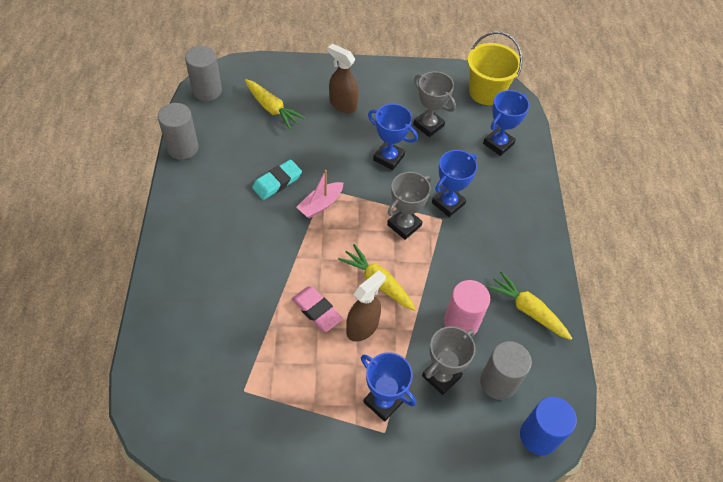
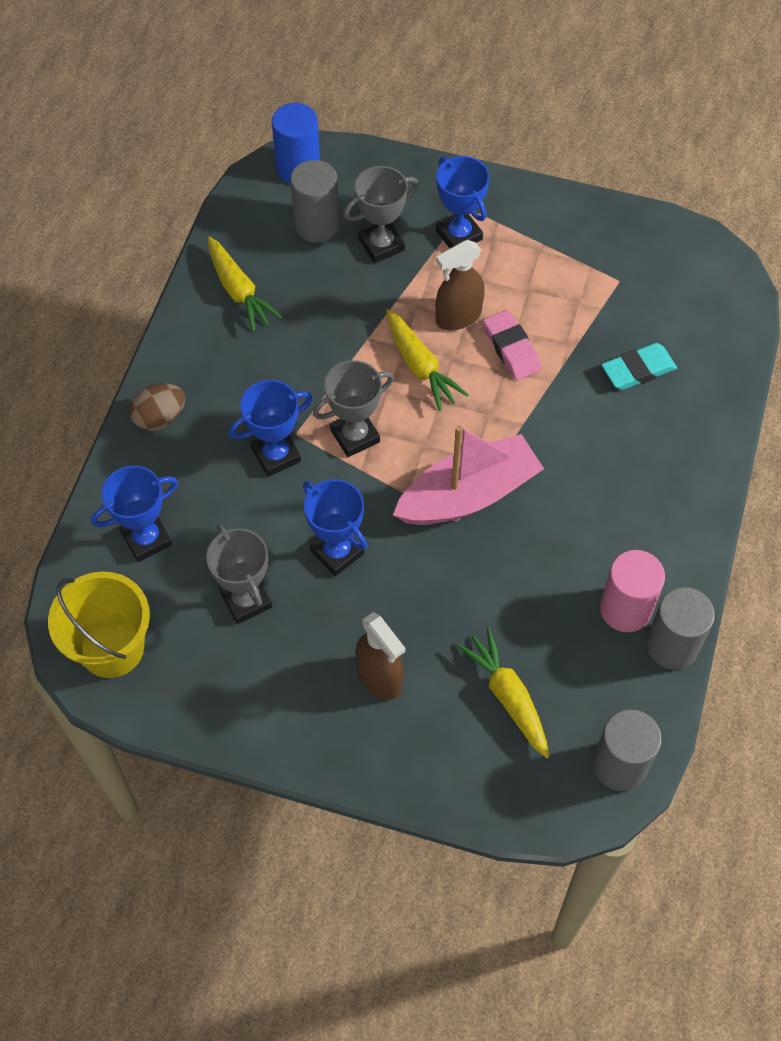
camera: 160 degrees left, 5 degrees up
turquoise eraser [252,160,302,200] -> turquoise eraser moved to [601,343,677,390]
pink boat [297,170,343,218] -> pink boat [393,425,544,525], size x1.83
pink cylinder [444,280,490,334] -> pink cylinder moved to [600,550,665,632]
none -> brown egg [129,383,185,431]

